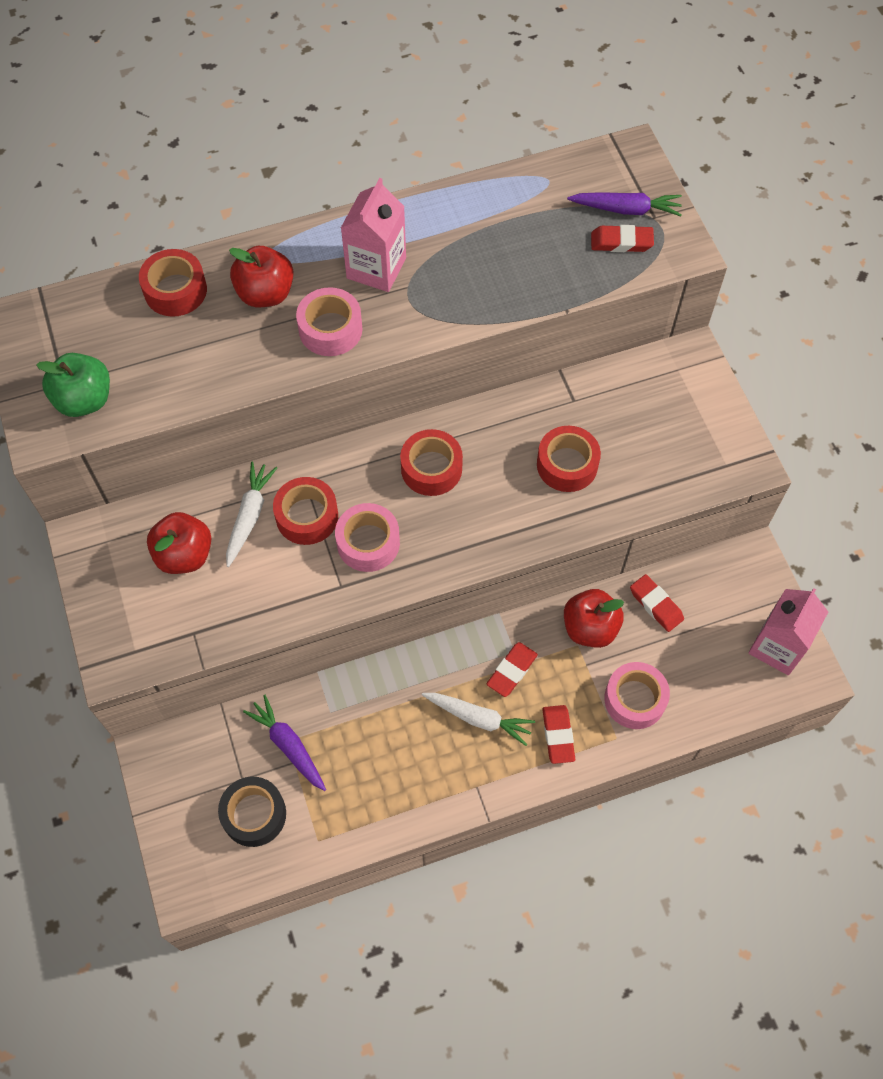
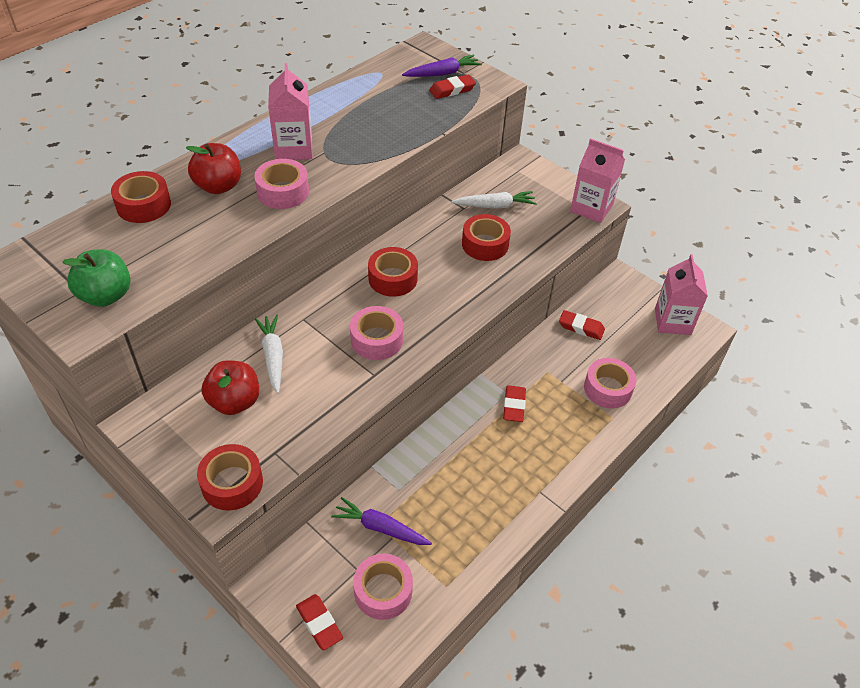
camera: 30 degrees left, 15 degrees down
black tape [218,777,286,847] -> pink tape [353,554,413,620]
red tape [273,477,338,545] -> red tape moved to [197,444,263,511]
white carrot [422,693,535,746] -> white carrot moved to [451,191,537,209]
red eraser [543,705,575,764] -> red eraser moved to [296,594,343,650]
red apple [564,589,624,648] -> none
none -> pink carton [570,138,625,223]

